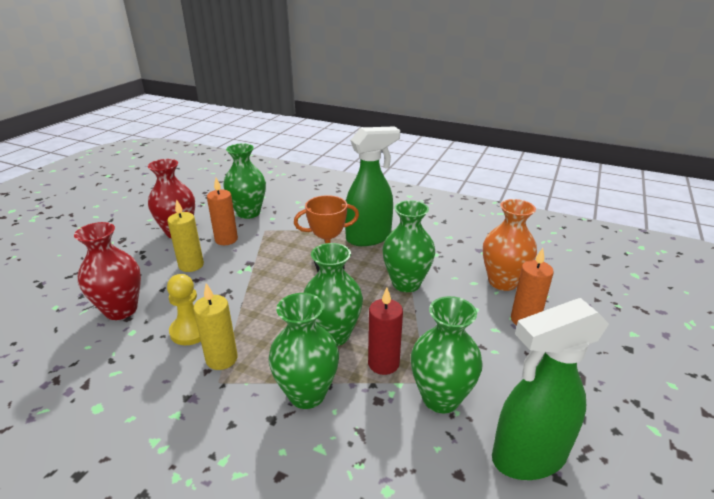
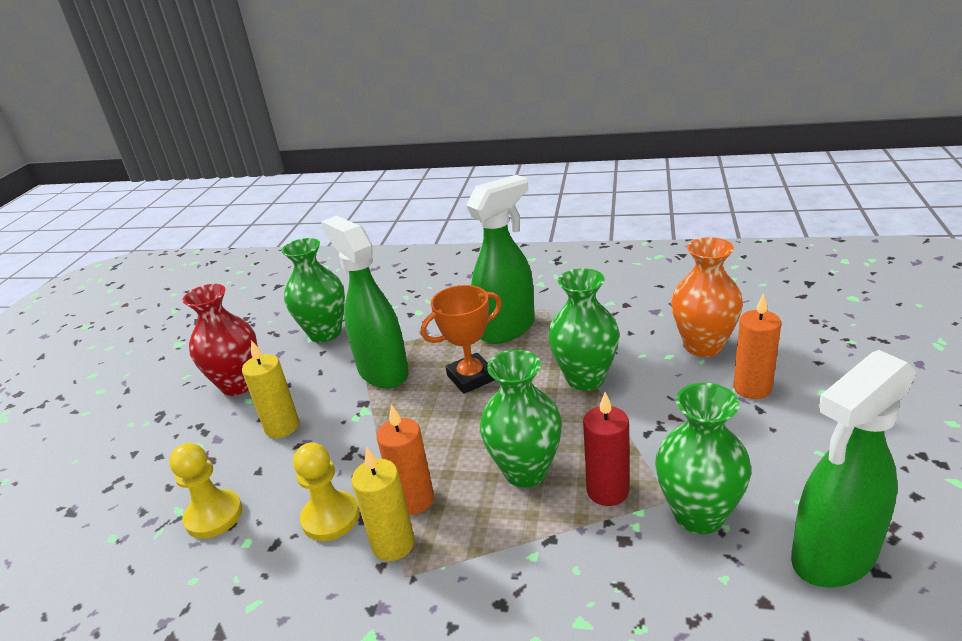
camera: 10 degrees left, 0 degrees up
red vase [74,222,141,320] -> yellow pawn [169,443,242,539]
orange candle [207,178,238,245] -> orange candle moved to [377,404,434,515]
green vase [268,293,339,409] -> none
none -> green spray bottle [321,216,409,389]

